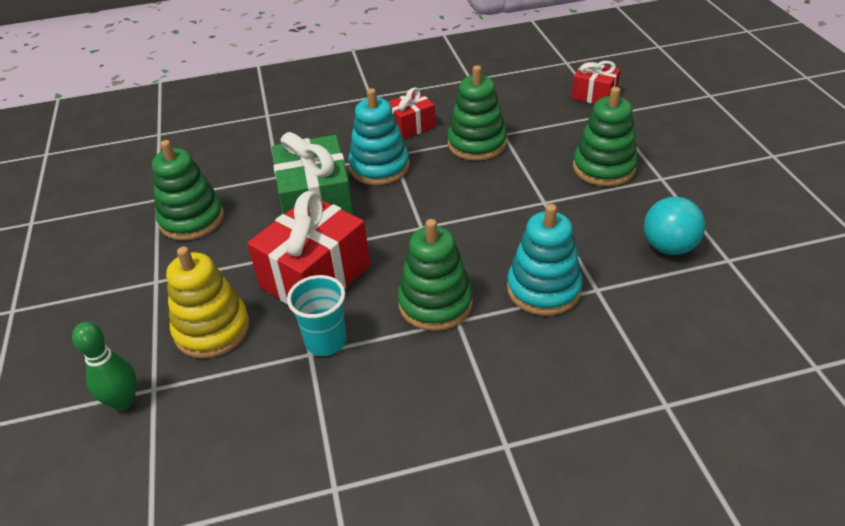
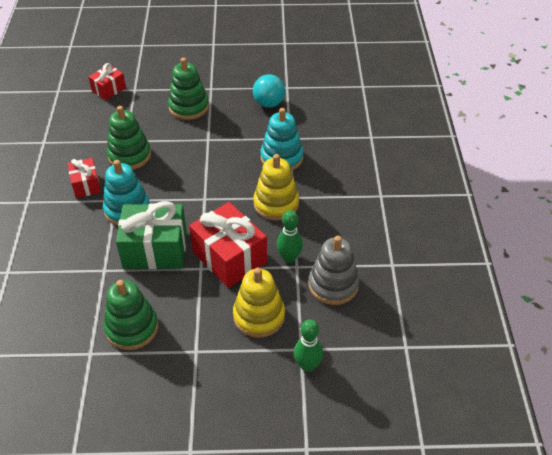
camera: 80 degrees left, 5 degrees up
turquoise cup [287,275,347,356] -> green bowling pin [277,210,303,263]
green stacking toy [397,219,473,331] -> yellow stacking toy [253,154,299,221]
none -> grey stacking toy [308,236,359,305]

